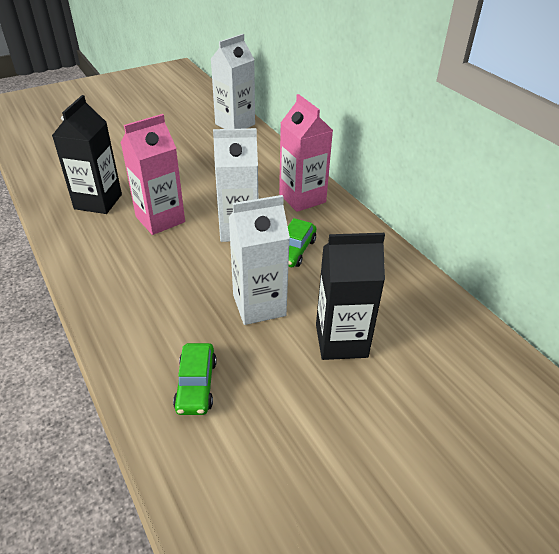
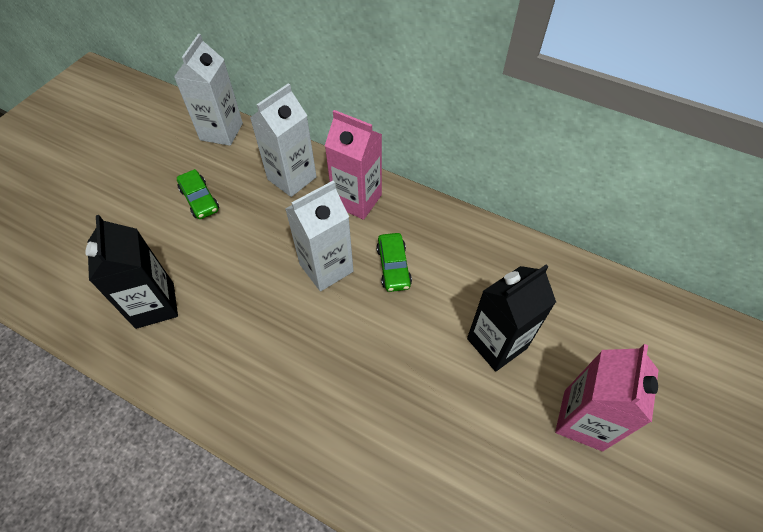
camera: 30 degrees left, 15 degrees up
pink carton [121,114,185,235] -> pink carton moved to [555,344,658,451]
green car [173,343,217,415] -> green car moved to [177,169,219,219]
white carton [228,195,290,325] -> white carton moved to [250,83,317,197]

